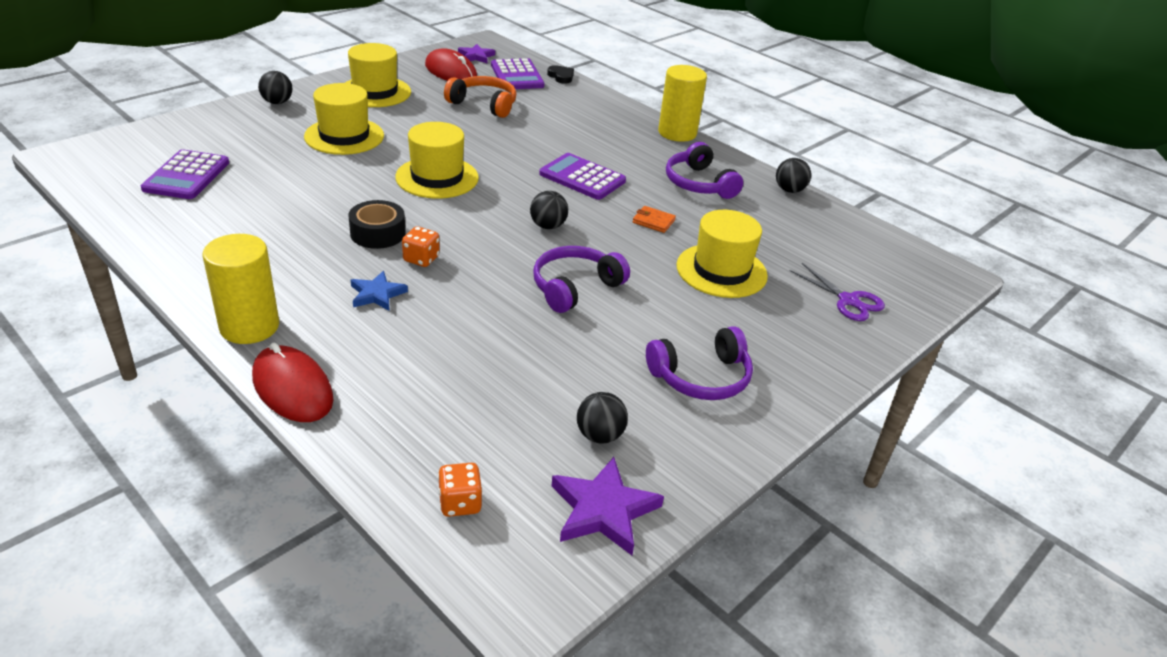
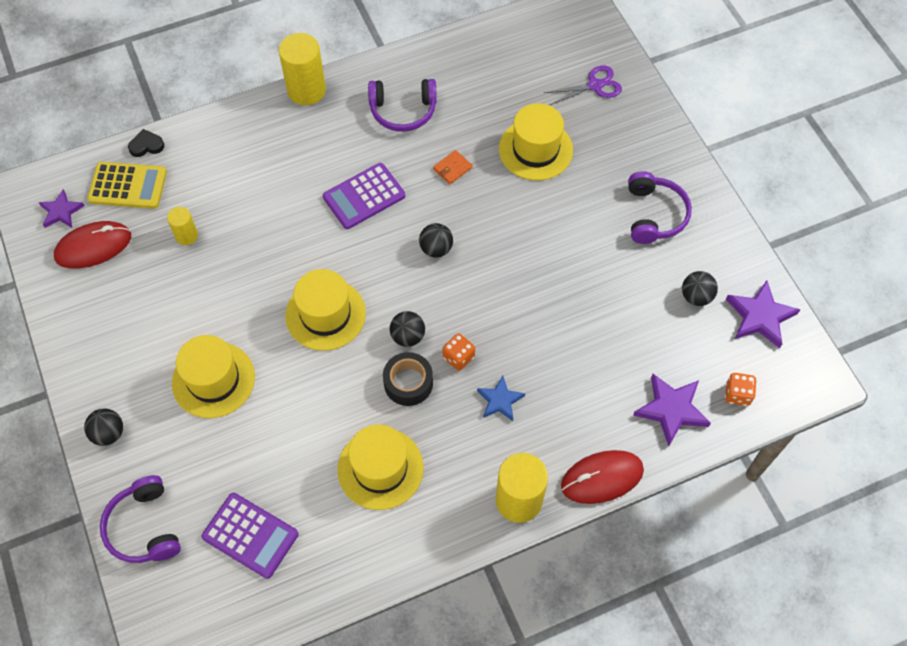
camera: 65 degrees left, 25 degrees up
yellow hat [345,43,411,107] -> yellow hat moved to [337,425,423,510]
orange headphones [444,76,516,118] -> yellow cylinder [167,207,198,245]
purple calculator [491,58,544,89] -> yellow calculator [87,162,167,209]
purple headphones [533,246,630,313] -> purple headphones moved to [100,475,181,563]
black ball [776,158,811,193] -> black ball moved to [390,311,425,347]
none -> purple star [633,374,711,446]

